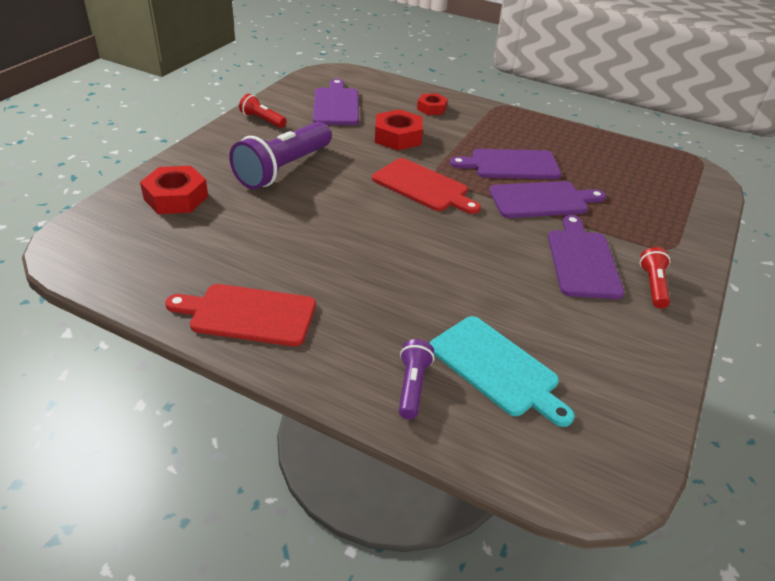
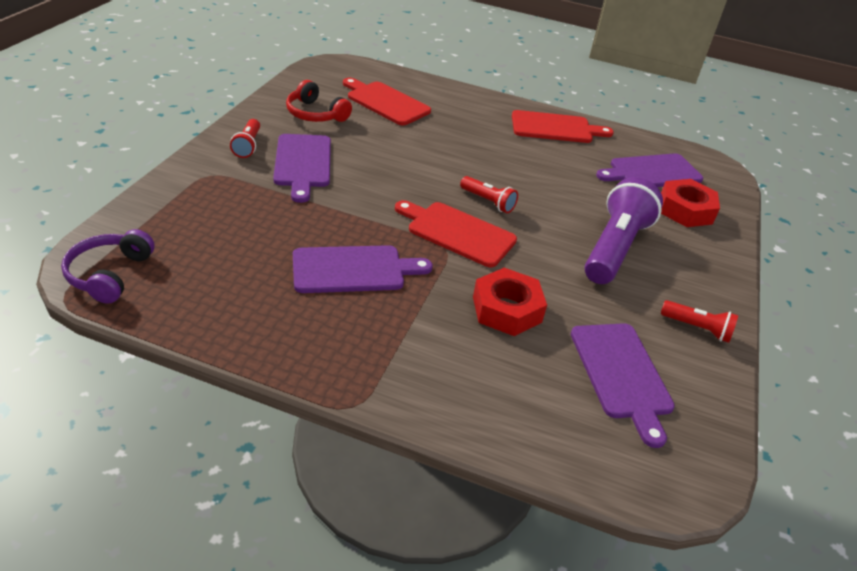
camera: 170 degrees right, 0 degrees up
purple flashlight [399,339,434,419] -> none
red nut [417,93,448,115] -> none
turquoise cutting board [430,316,575,427] -> red cutting board [343,78,431,126]
purple cutting board [489,181,606,218] -> purple cutting board moved to [596,153,703,187]
none -> purple headphones [61,229,155,304]
none -> red headphones [286,80,352,122]
none -> red flashlight [460,176,518,213]

